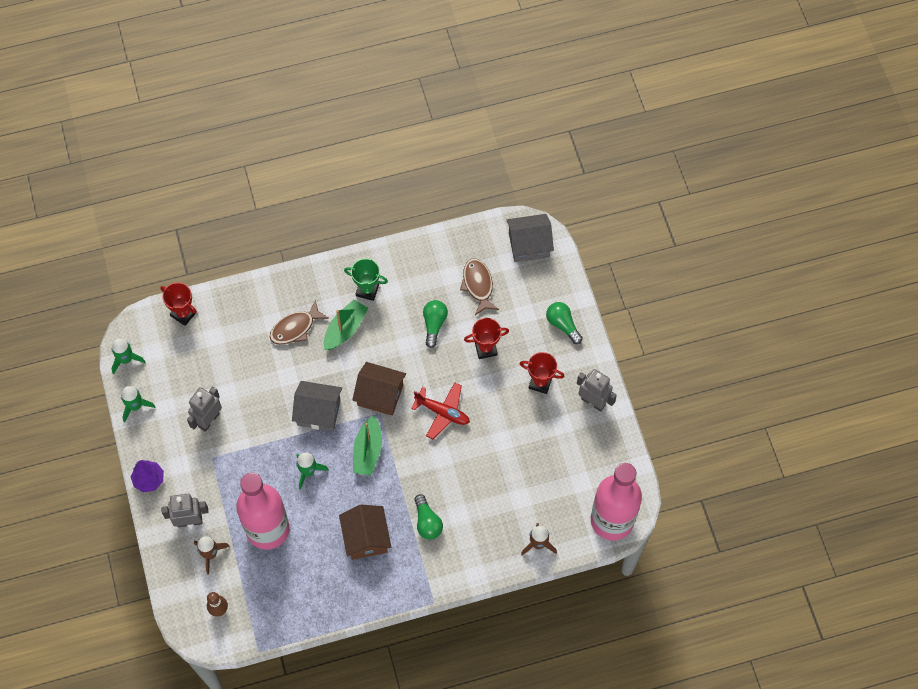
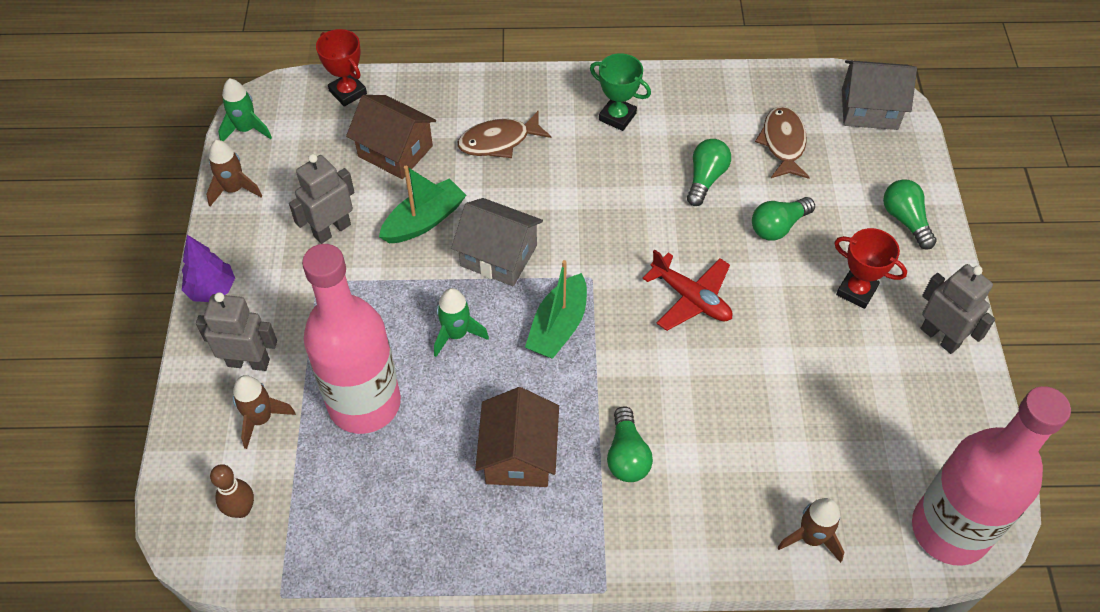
camera: 15 degrees right, 10 degrees down
green rocket [121,386,155,423] -> brown rocket [206,140,262,206]
green boat [324,299,368,350] -> green boat moved to [379,166,466,243]
brown house [352,362,406,416] -> brown house moved to [346,95,436,179]
red trophy [464,318,509,359] -> green light bulb [752,197,815,240]

